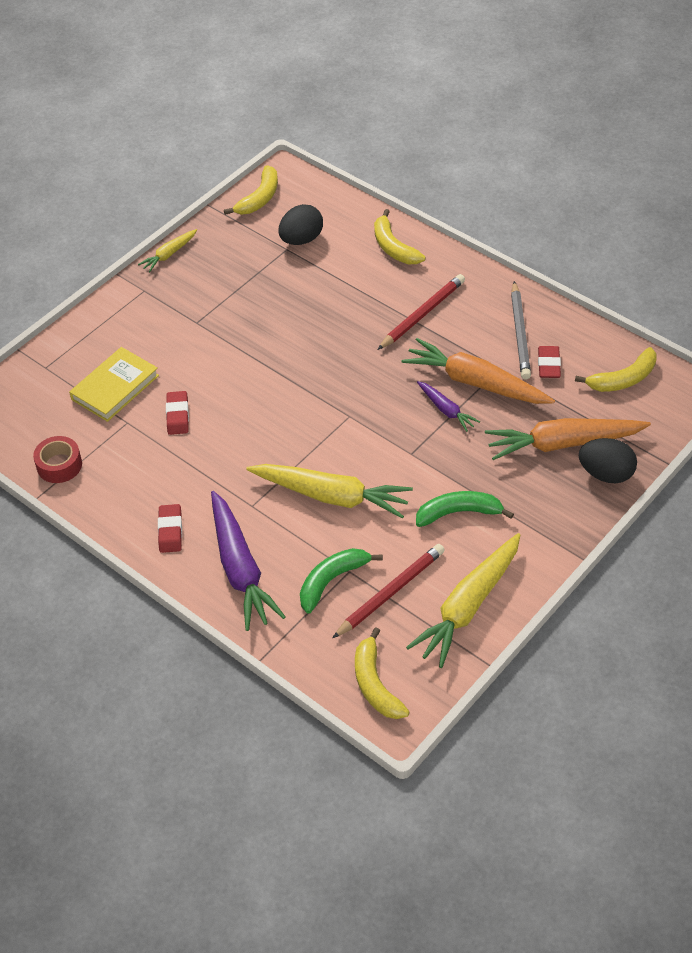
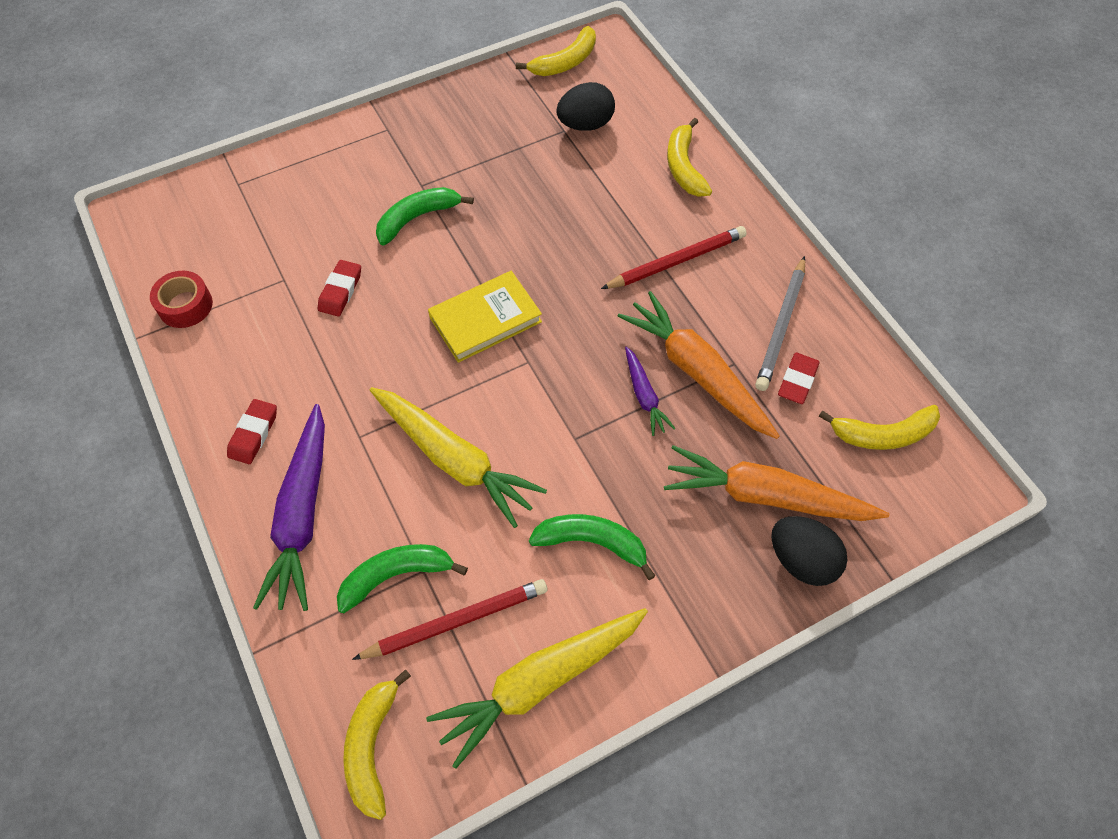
camera: 20 degrees right, 10 degrees up
yellow book [69,347,159,422] -> yellow book moved to [428,271,542,363]
yellow carrot [138,229,197,272] -> none
none -> green banana [376,187,474,246]

